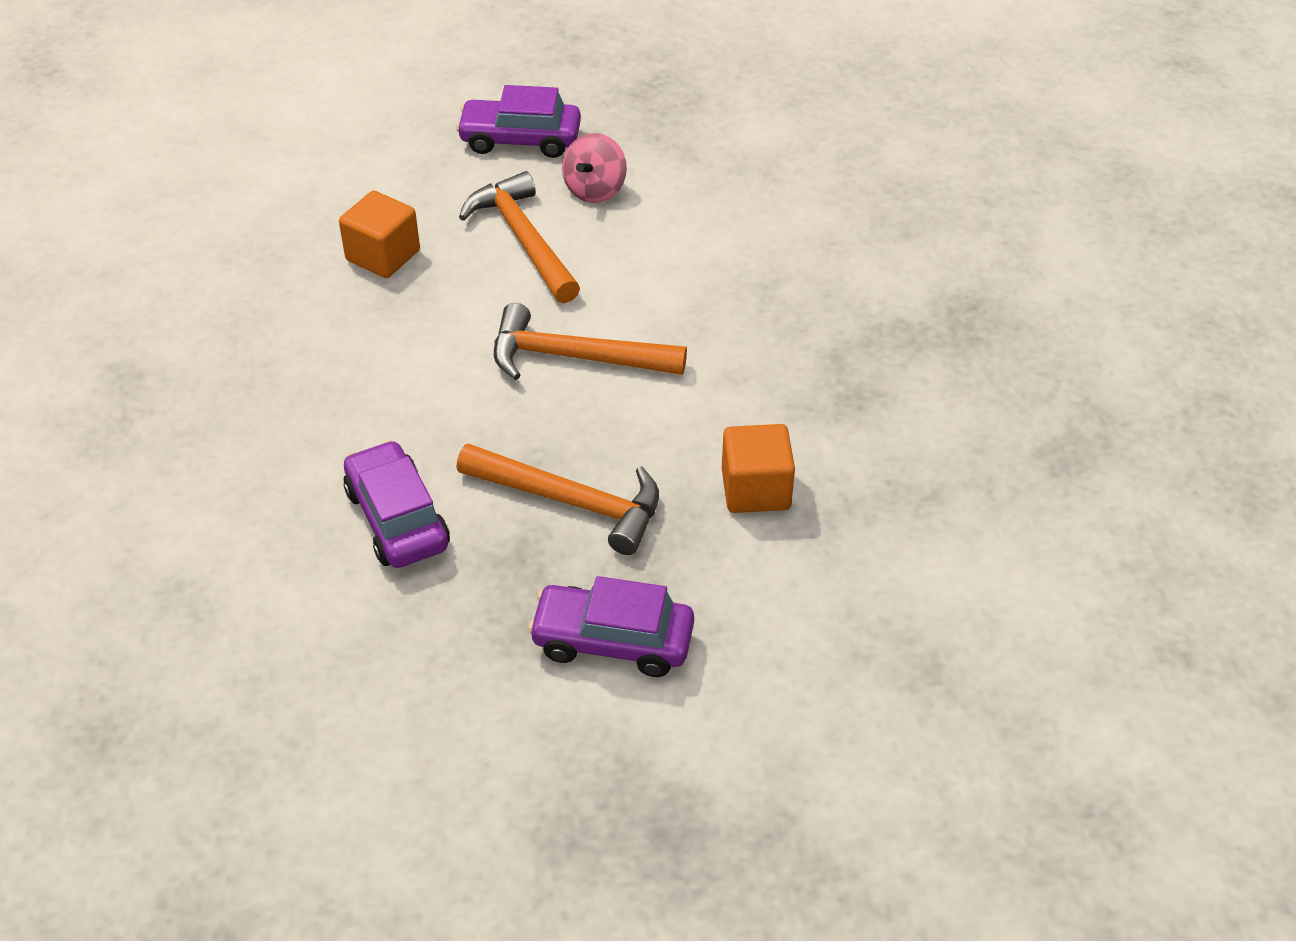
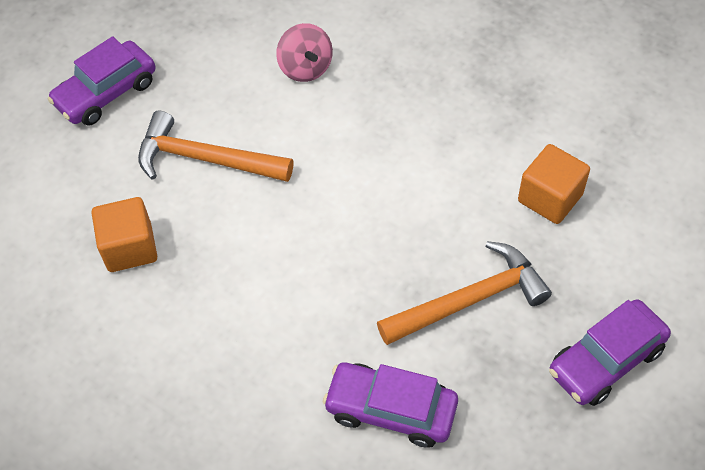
camera: 45 degrees left, 10 degrees up
orange hammer [494,303,687,380] -> none
pink spinning top [562,133,627,203] -> pink spinning top moved to [276,23,333,82]

